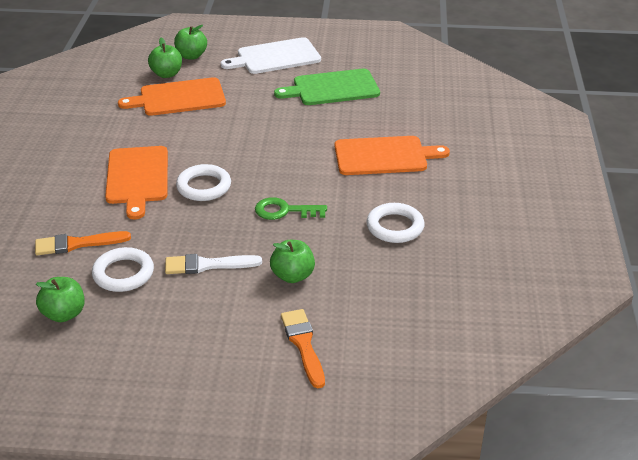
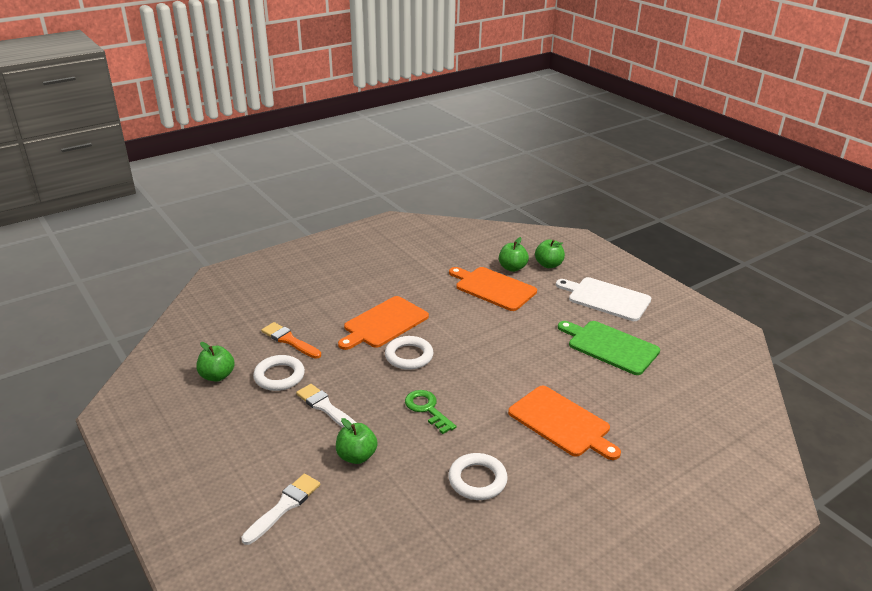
camera: 50 degrees right, 5 degrees down
orange brush [281,309,325,388] -> white brush [242,474,320,545]

